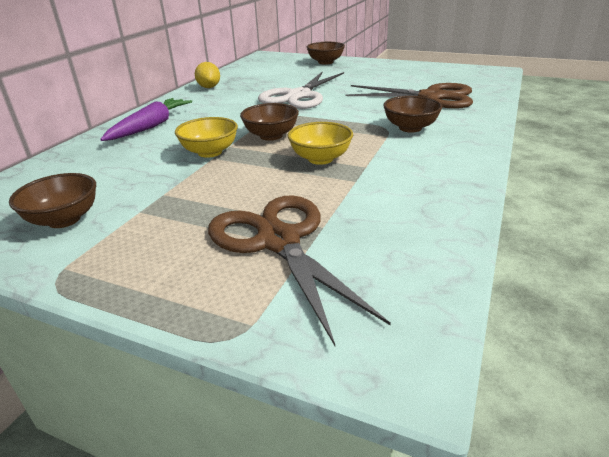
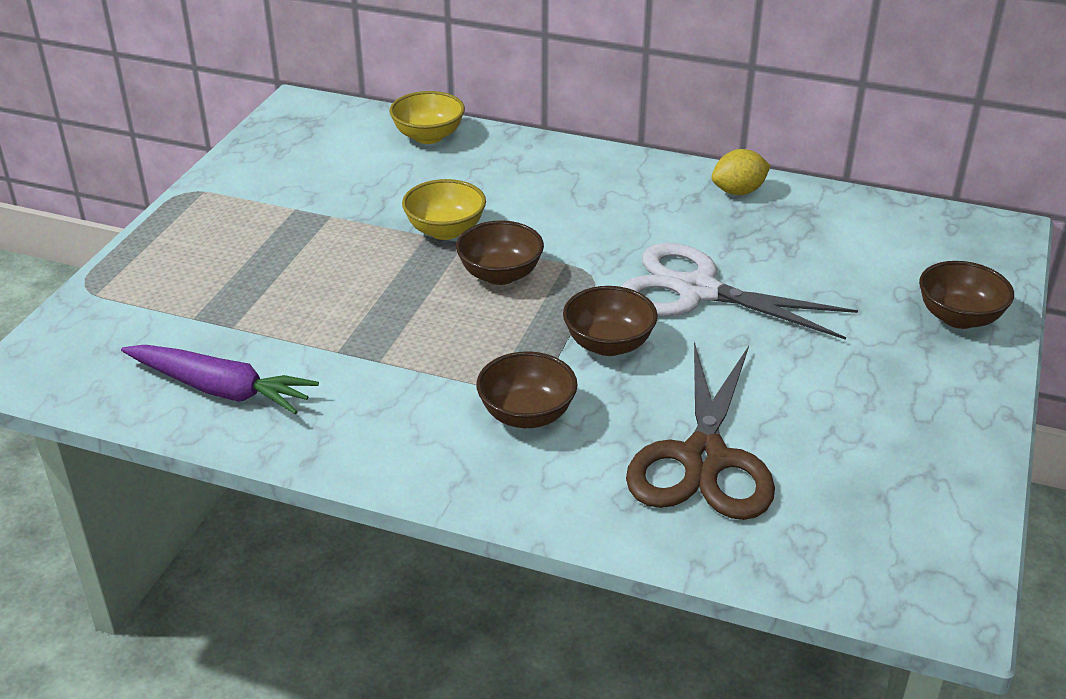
camera: 85 degrees right, 5 degrees up
brown bowl [9,173,96,228] -> brown bowl moved to [563,286,658,356]
purple carrot [100,98,192,141] -> purple carrot moved to [121,345,319,414]
brown scissors [208,195,391,346] -> none
yellow bowl [288,122,353,165] -> yellow bowl moved to [389,91,465,144]

